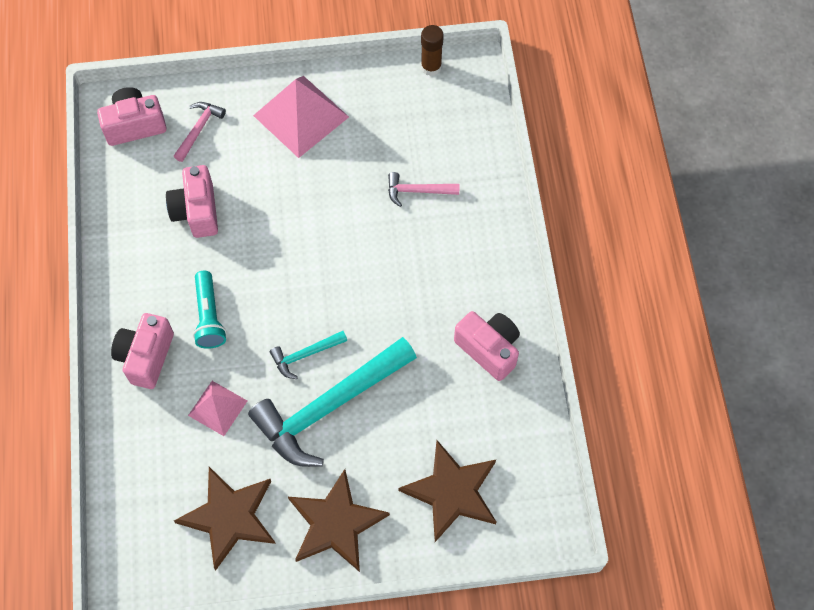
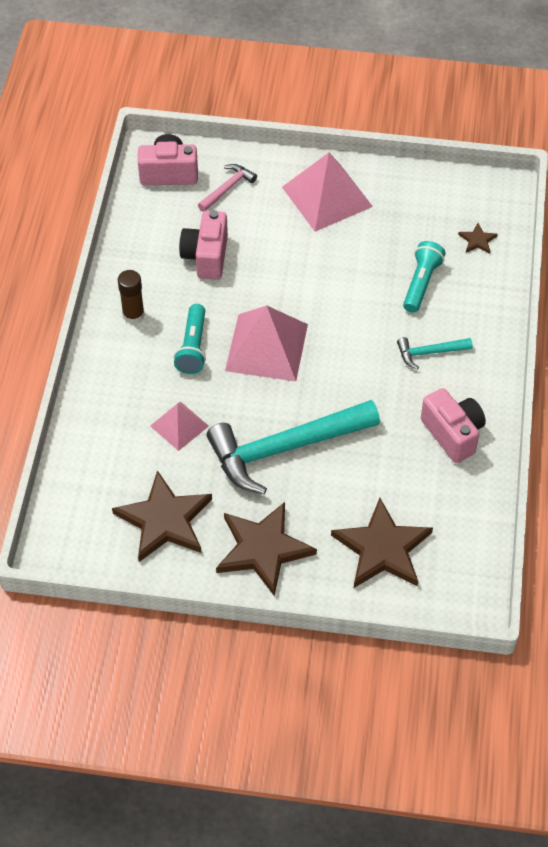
camera: 15 degrees right, 10 degrees down
pink camera [111,313,174,389] -> none
turquoise hammer [270,331,347,379] -> turquoise hammer moved to [397,337,473,370]
pink hammer [388,172,459,207] -> turquoise flashlight [403,241,446,313]
brown glue stick [421,25,444,76] -> brown glue stick moved to [118,270,145,324]
none -> pink pyramid [225,305,308,381]
none -> brown star [458,223,498,254]

